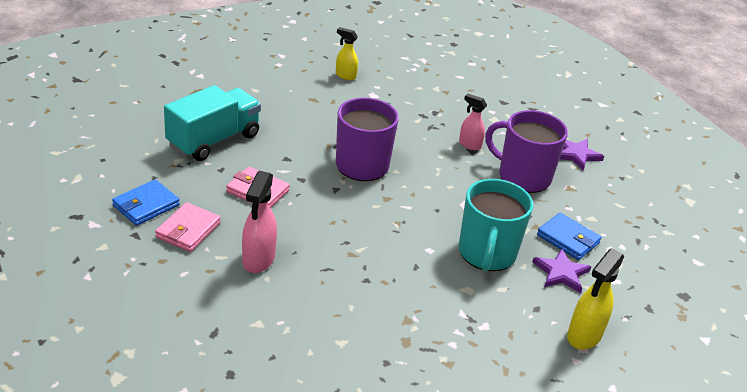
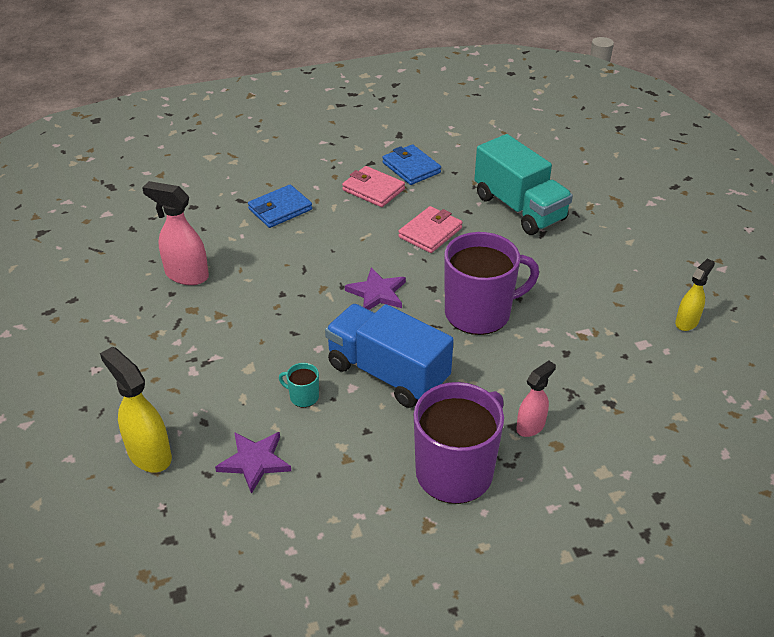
camera: 105 degrees right, 5 degrees up
pink spray bottle [242,171,277,273] -> pink spray bottle moved to [142,181,209,285]
turquoise mug [459,179,533,271] -> turquoise mug [279,363,319,407], size x0.40
blue wallet [537,213,601,260] -> blue wallet moved to [248,185,312,228]
purple star [560,139,604,170] -> purple star moved to [345,267,406,310]
none -> blue truck [325,304,454,408]

